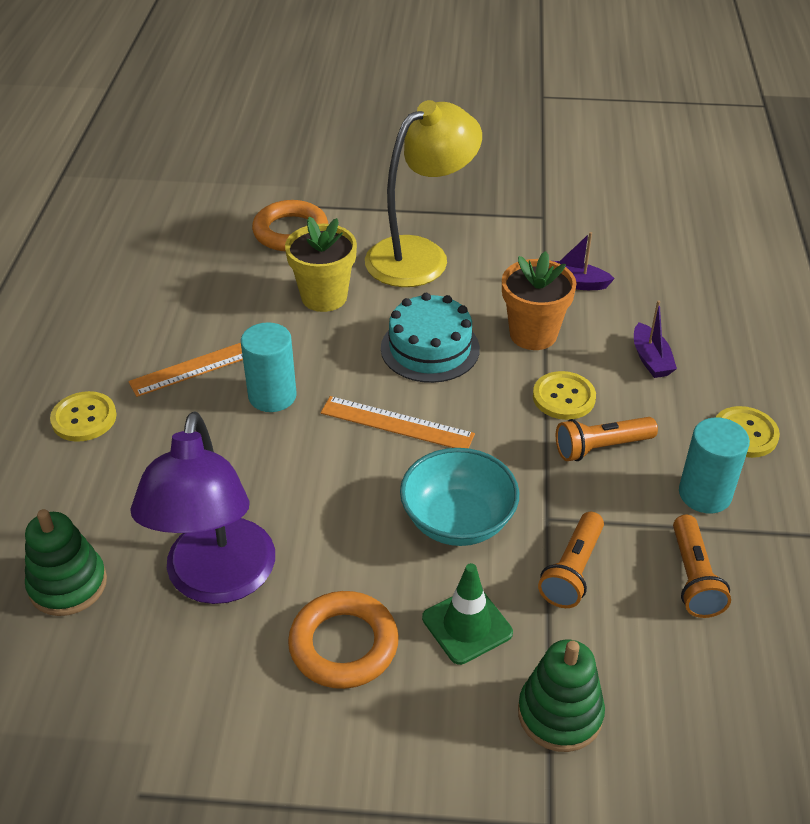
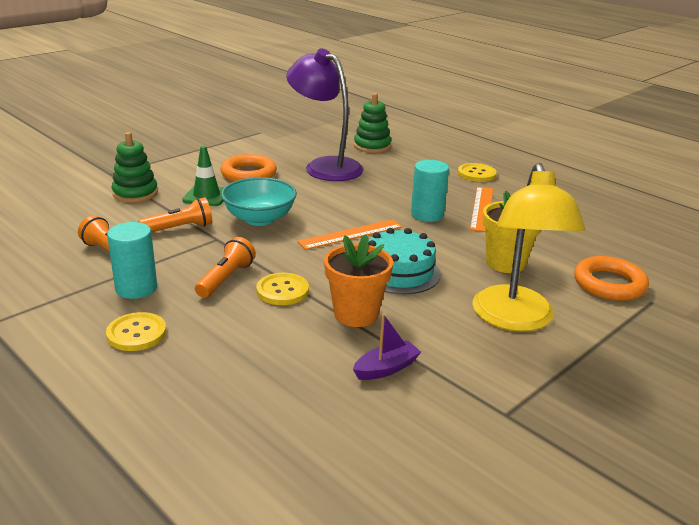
camera: 130 degrees right, 15 degrees down
orange flashlight [538,512,604,608] -> orange flashlight turned 90 degrees clockwise [138,197,212,232]
purple boat [634,300,677,378] -> none

